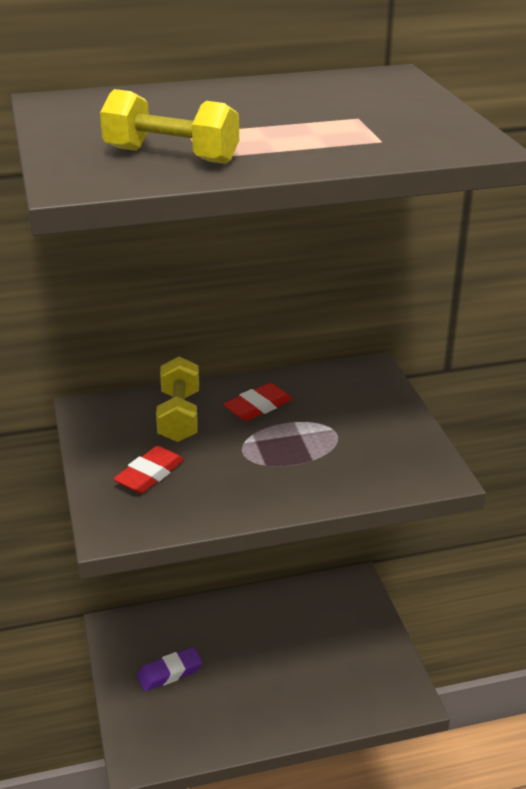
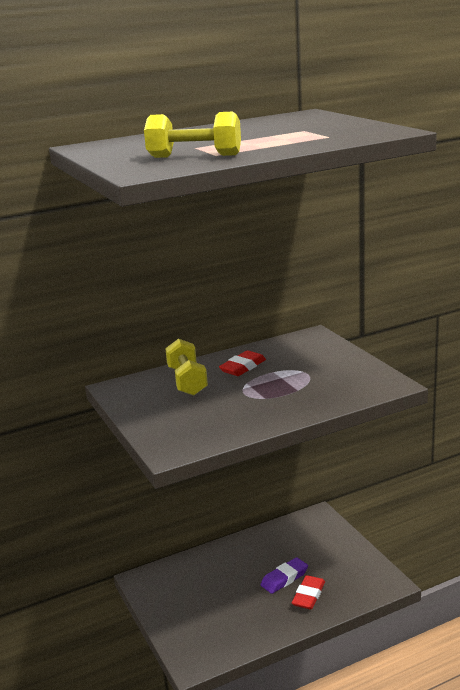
camera: 10 degrees left, 10 degrees down
red eraser [113,446,184,493] -> red eraser moved to [292,575,325,609]
purple eraser [137,647,202,691] -> purple eraser moved to [261,557,308,594]

